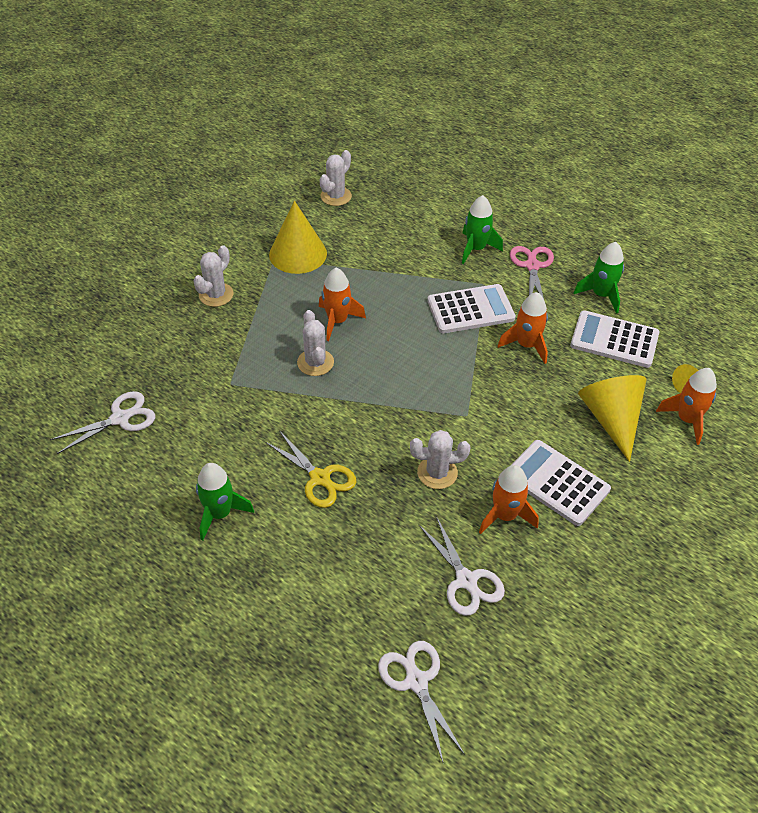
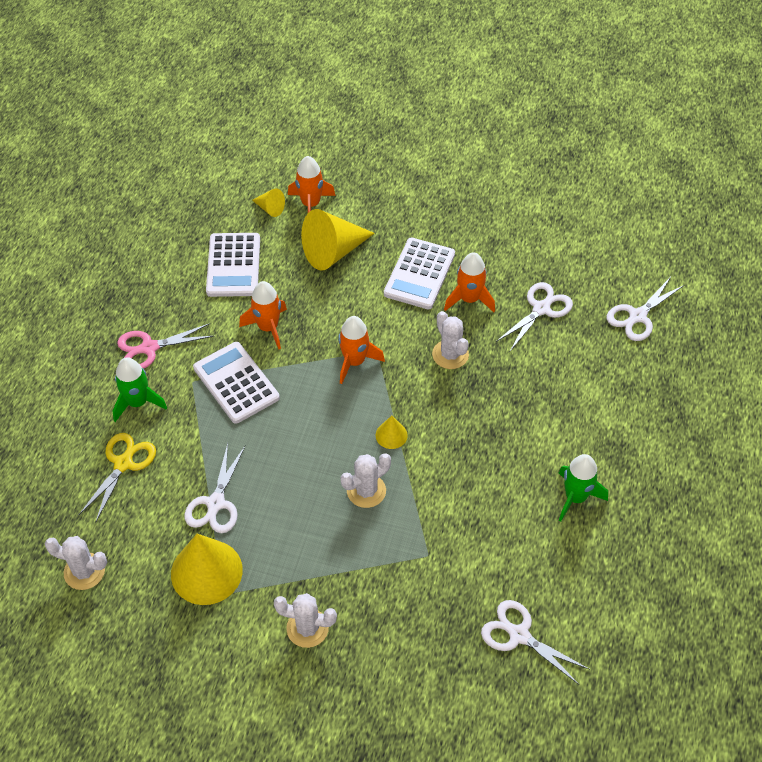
camera: 110 degrees left, 5 degrees up
yellow scissors [265,432,357,508] -> yellow scissors moved to [79,433,156,523]
orange rocket [319,268,366,341] -> orange rocket moved to [338,316,385,384]
green rocket [573,242,624,314] -> none
none -> white scissors [184,443,245,533]
none -> yellow cone [376,416,408,449]

